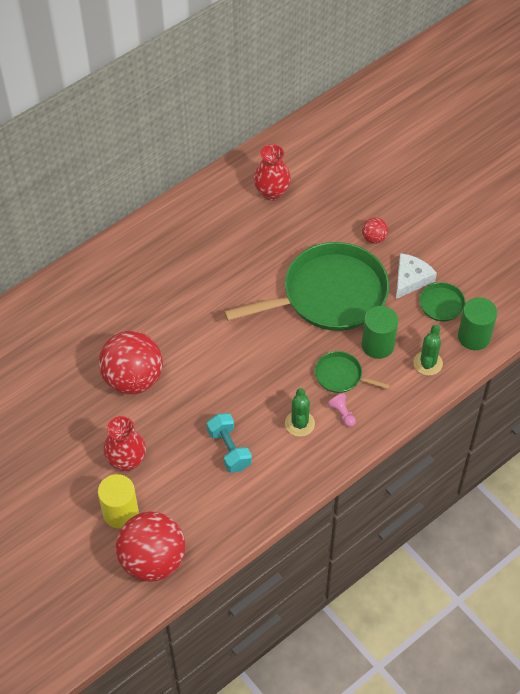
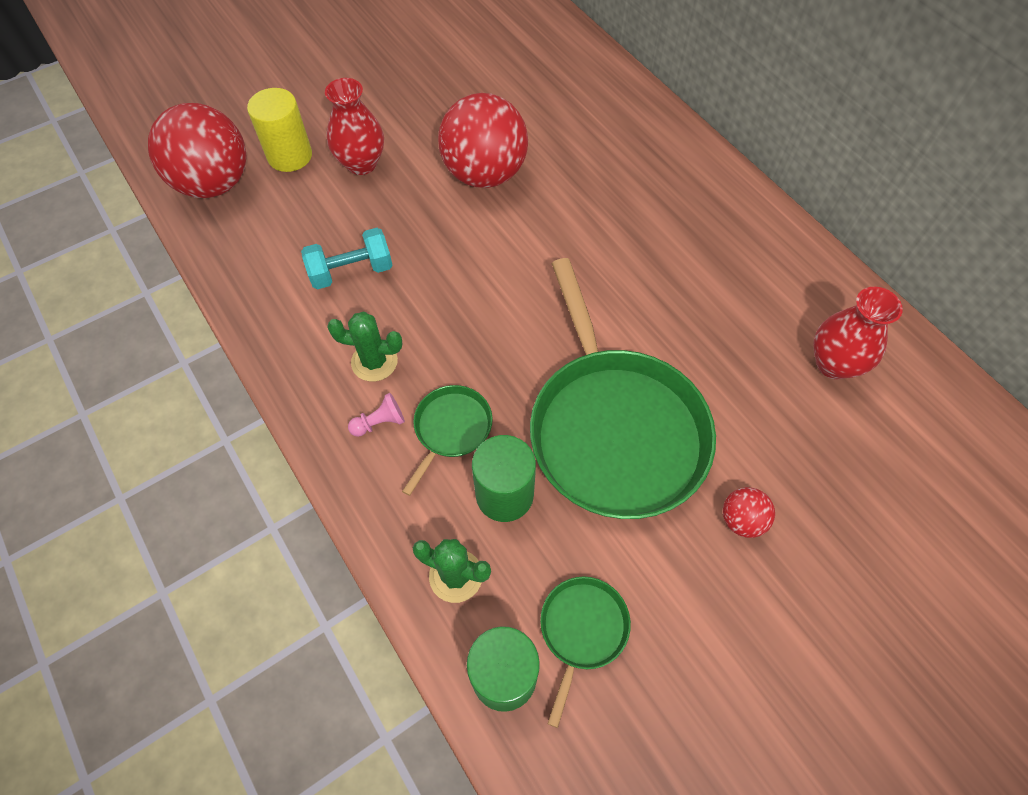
camera: 95 degrees right, 5 degrees up
white cheese [396,253,437,299] -> none

